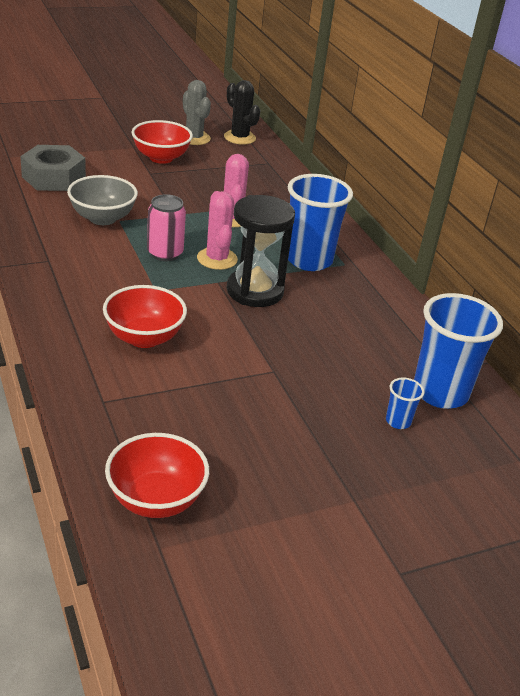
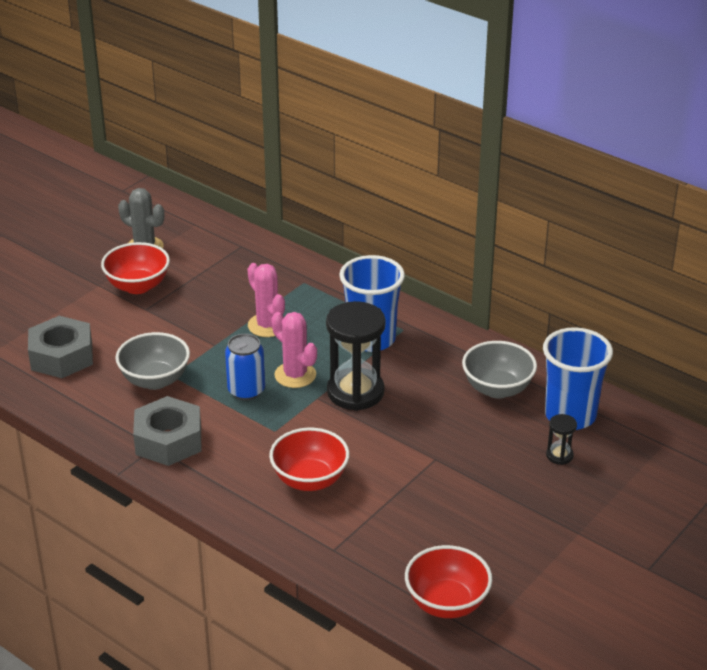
camera: 25 degrees left, 0 degrees up
pink can [147,194,186,261] -> blue can [225,334,265,401]
black cactus [224,80,261,145] -> none
blue cup [386,378,425,429] -> black hourglass [546,414,577,465]
none -> grey nut [133,396,201,466]
none -> grey bowl [462,341,537,399]

